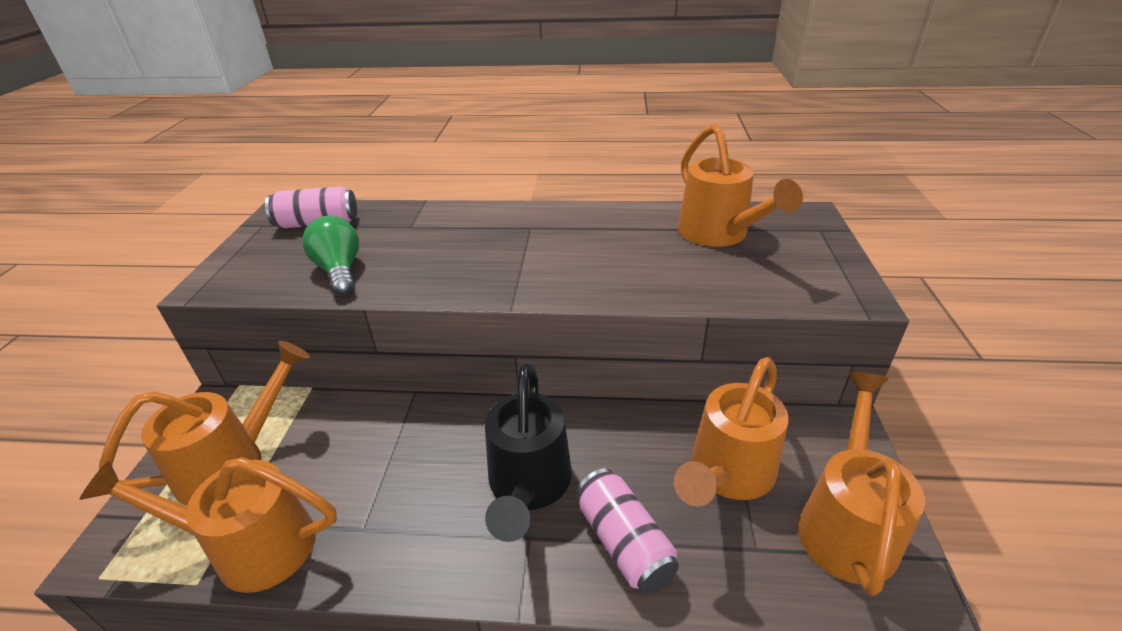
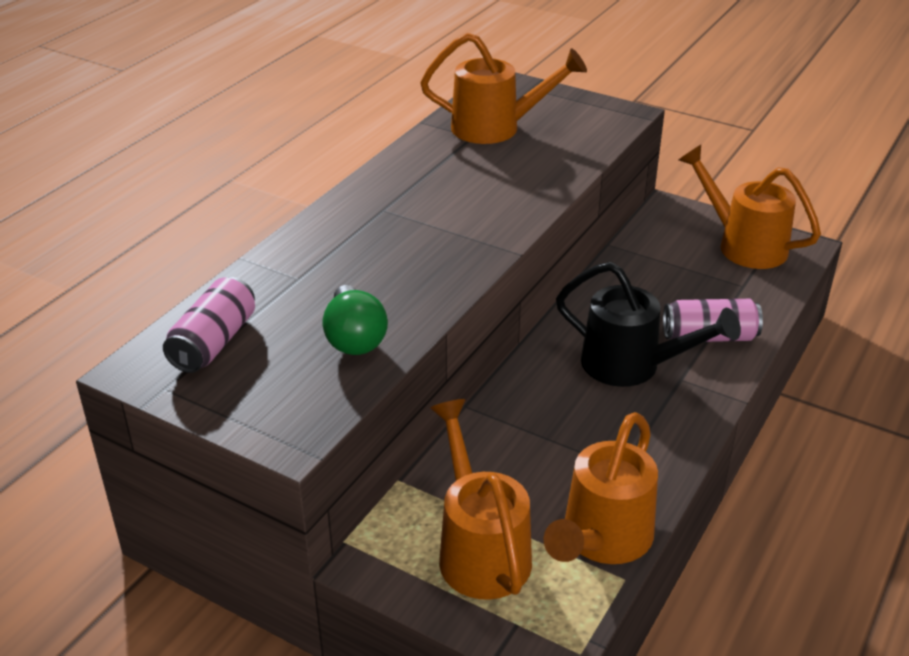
camera: 65 degrees left, 0 degrees up
green light bulb [302,216,359,295] -> green light bulb turned 105 degrees counterclockwise [323,285,388,355]
orange watering can [674,357,788,507] -> none

